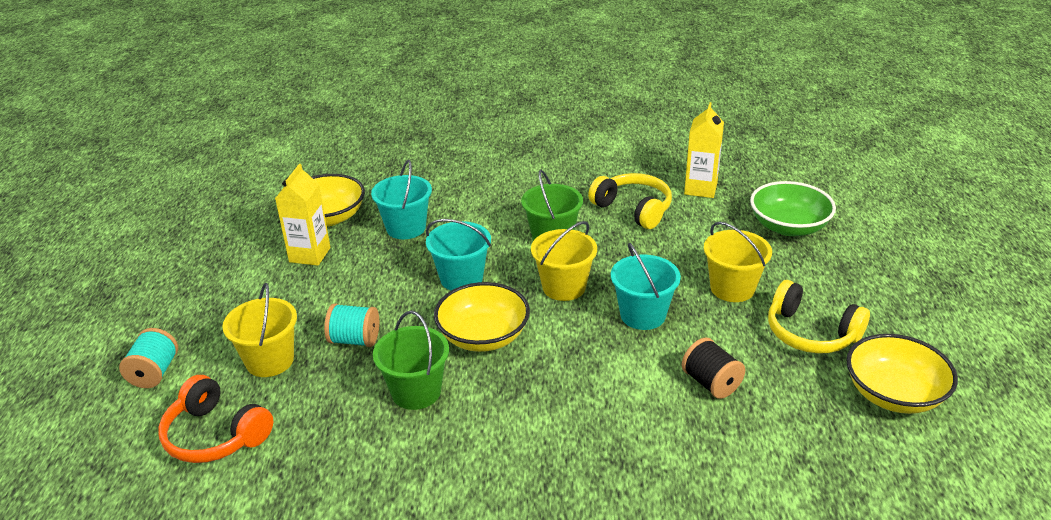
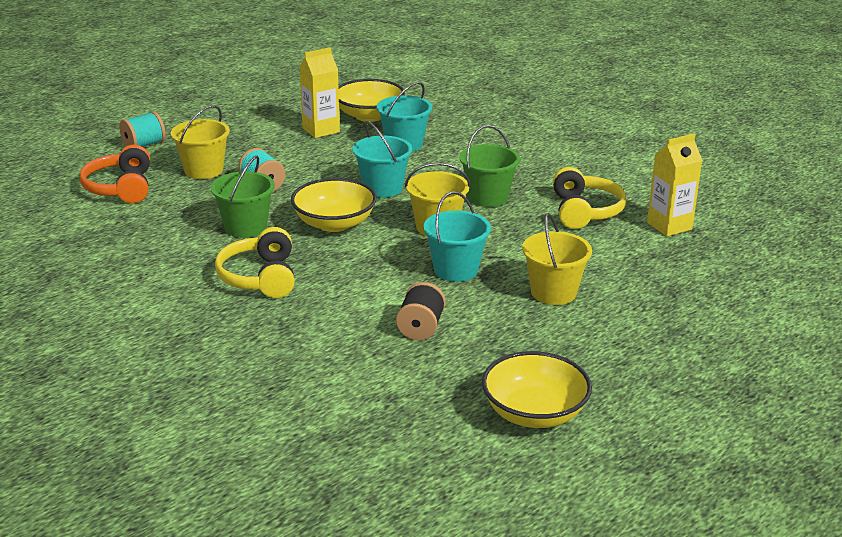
camera: 45 degrees right, 5 degrees down
green bowl [750,181,836,236] -> none
yellow headphones [768,280,870,354] -> yellow headphones moved to [215,227,295,298]

